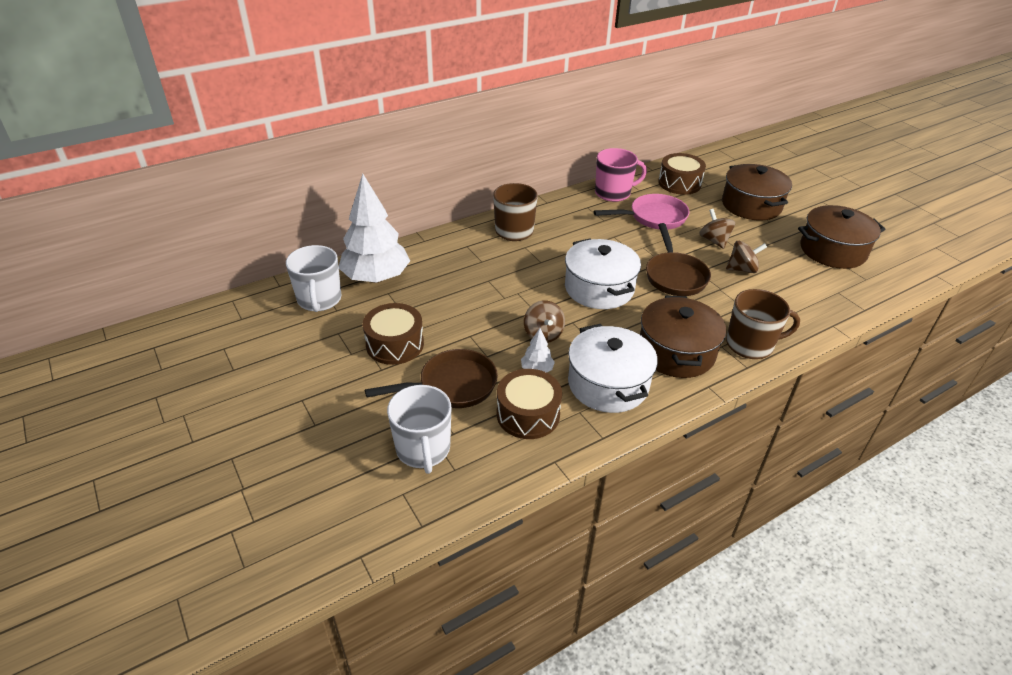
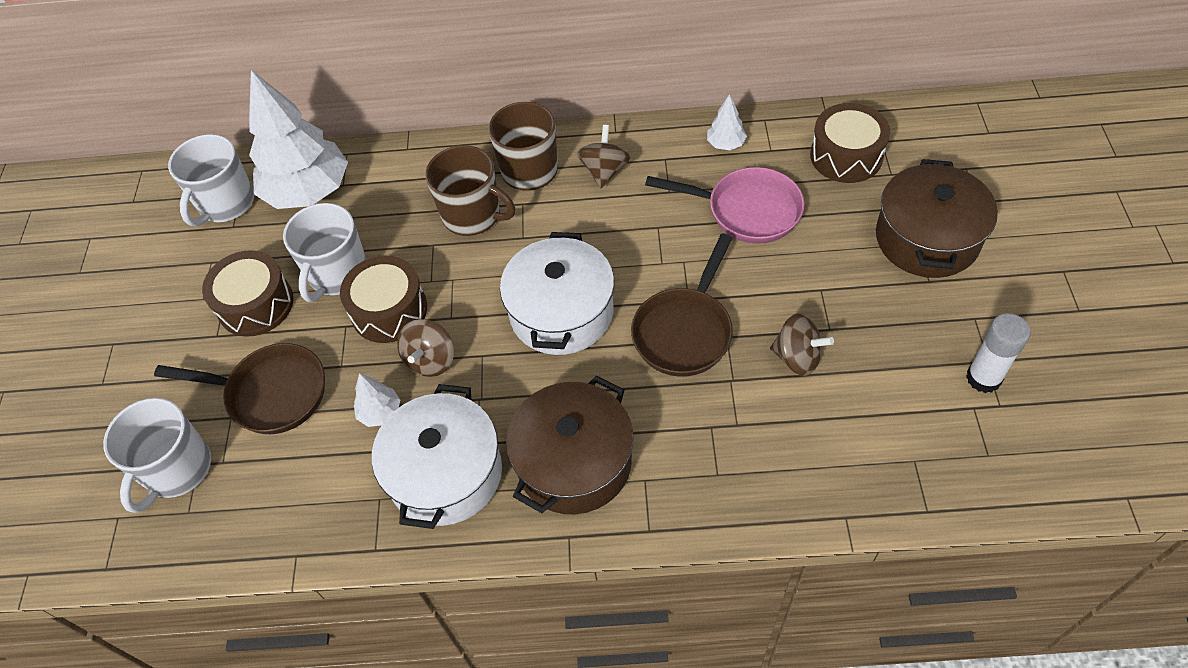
camera: 35 degrees right, 15 degrees up
brown drum [497,369,562,439] -> brown drum moved to [340,256,427,343]
pink mug [595,148,647,202] -> white tree [707,94,747,150]
brown spinning top [699,209,735,249] -> brown spinning top moved to [577,125,630,188]
brown mug [726,289,800,359] -> brown mug moved to [425,145,515,236]
brown pot [798,205,885,269] -> white glue stick [966,313,1031,393]
none -> white mug [283,203,367,302]

